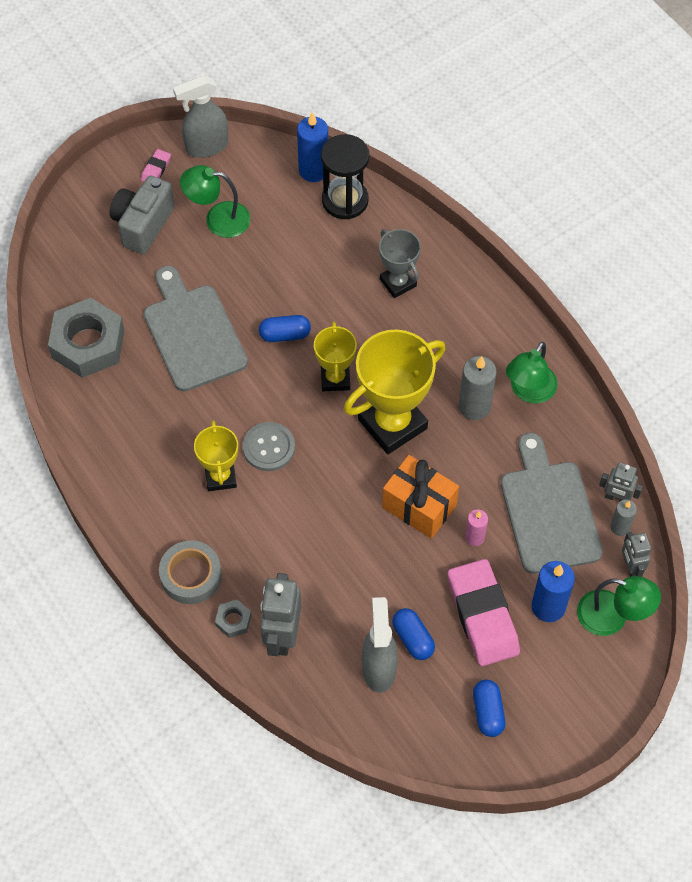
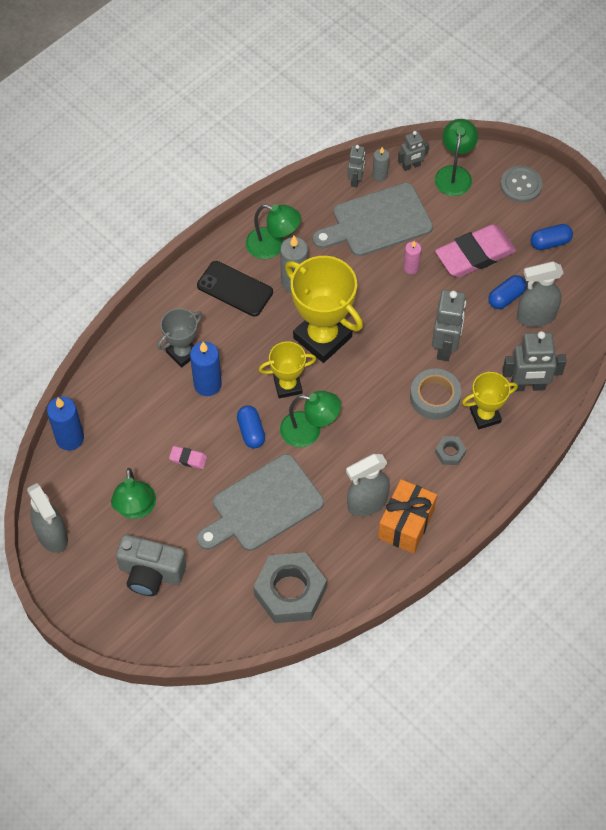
camera: 100 degrees left, 0 degrees up
pink eraser [141,149,171,181] -> pink eraser moved to [169,446,207,469]
grey tape [159,541,222,604] -> grey tape moved to [410,369,461,420]
yellow trophy [194,420,238,491] -> yellow trophy moved to [462,372,518,429]
grey nut [215,599,252,638] -> grey nut moved to [435,436,466,465]
grey button [243,422,295,471] -> grey button moved to [500,166,543,203]
black hourglass [321,134,369,219] -> none
orange gift [382,455,459,539] -> orange gift moved to [378,479,437,554]
blue candle [531,561,575,622] -> blue candle moved to [190,342,222,396]
none -> black phone [197,261,273,316]
none -> green lamp [280,391,341,447]
none -> grey spray bottle [346,454,390,516]
none -> grey robot [432,290,466,361]

